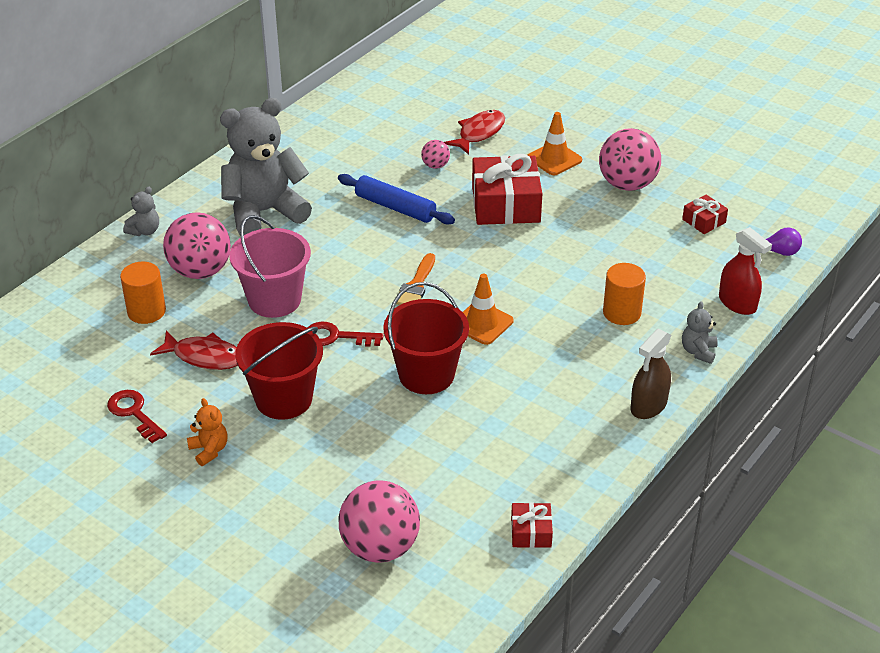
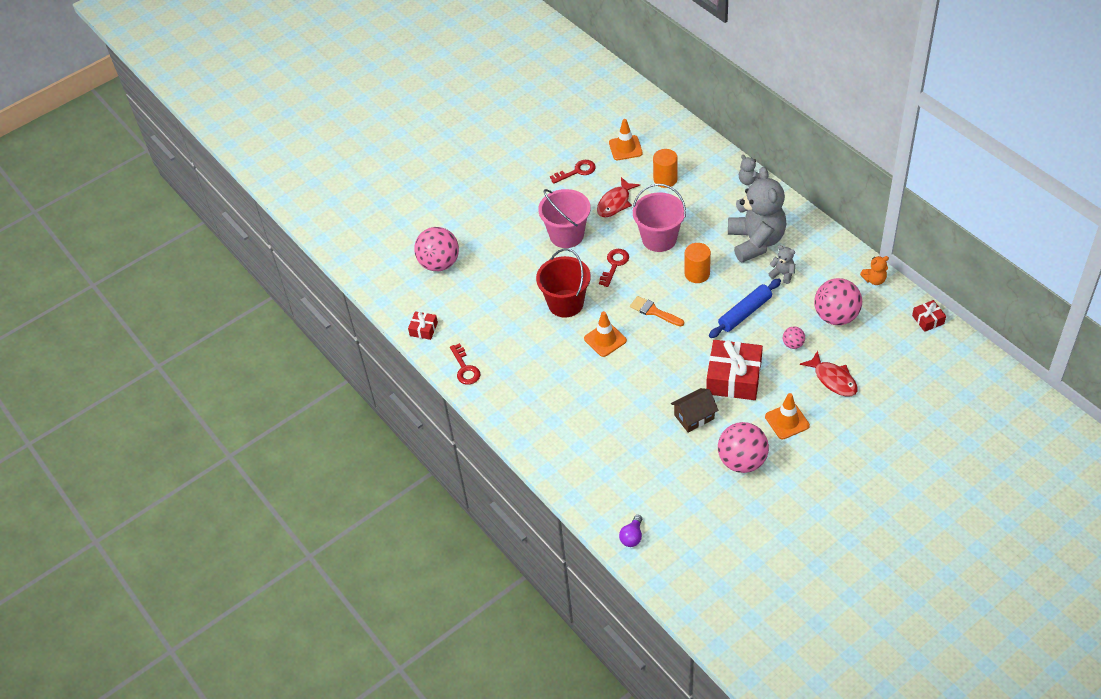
camera: 110 degrees right, 10 degrees up
pink ball [163,212,231,279] -> pink ball moved to [814,278,862,325]
orange teddy bear [187,398,227,466] -> orange teddy bear moved to [860,256,889,285]
red bucket [235,322,323,420] -> pink bucket [538,189,591,248]
orange cylinder [603,263,646,325] -> orange cylinder moved to [684,243,711,283]
brown spray bottle [631,329,671,419] -> none
red gift [682,195,728,234] -> red gift moved to [912,300,946,332]
grey teddy bear [682,301,718,364] -> grey teddy bear moved to [769,245,795,284]
red spray bottle [719,227,772,315] -> none
none -> red key [450,343,480,385]
none -> orange traffic cone [609,119,643,160]
none -> brown house [671,388,719,433]

